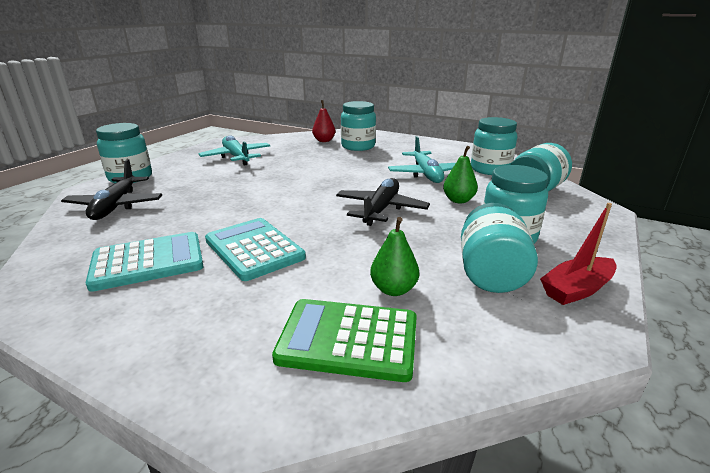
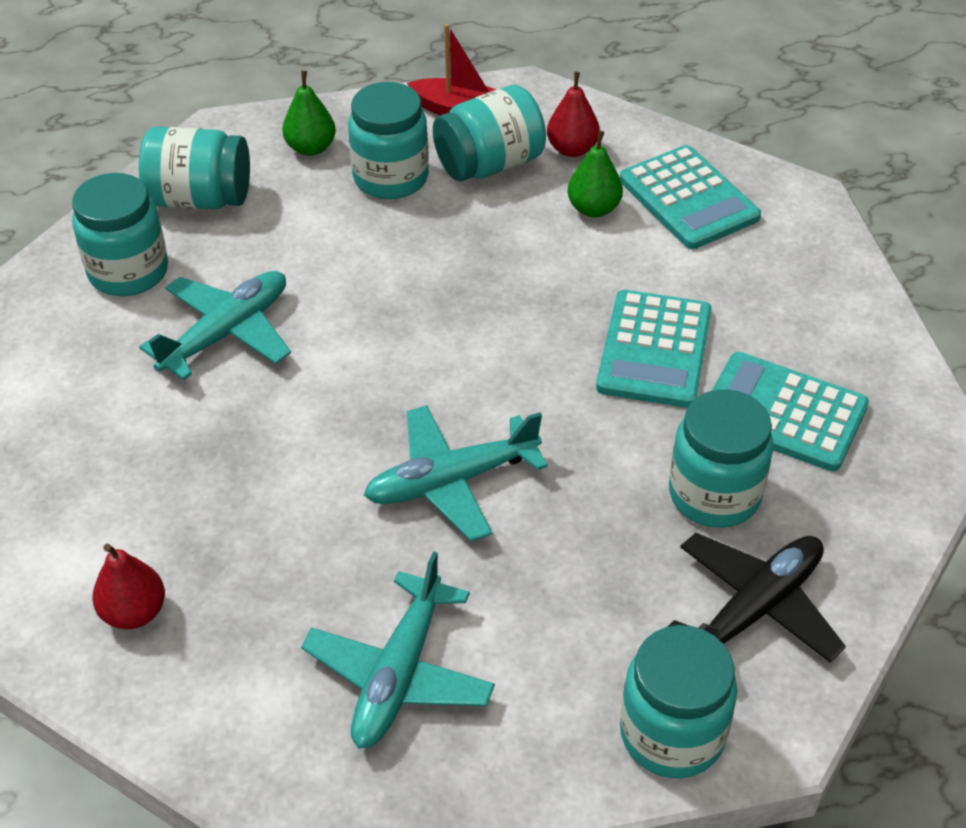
camera: 130 degrees left, 20 degrees up
green calculator [272,299,417,382] -> turquoise calculator [620,145,761,249]
black plane [336,178,430,226] -> none
turquoise jar [341,101,376,151] -> turquoise jar moved to [669,389,774,528]
green pear [443,146,478,203] -> green pear moved to [282,70,336,156]
none -> turquoise plane [364,405,548,541]
none -> red pear [547,72,600,157]

